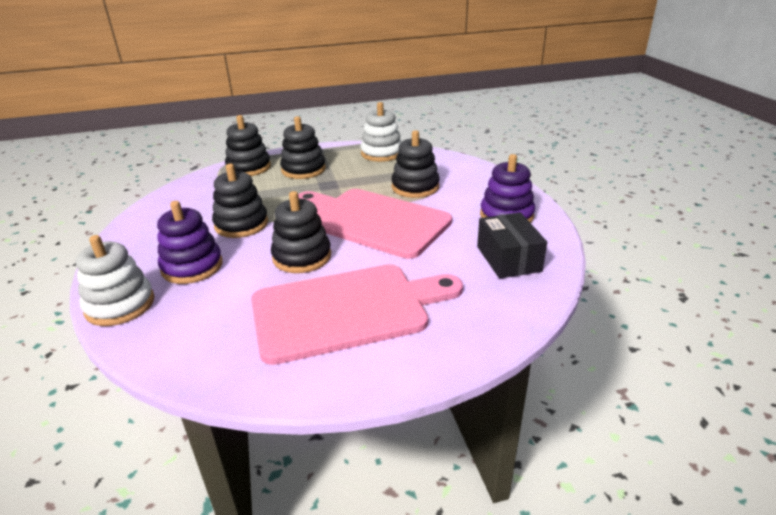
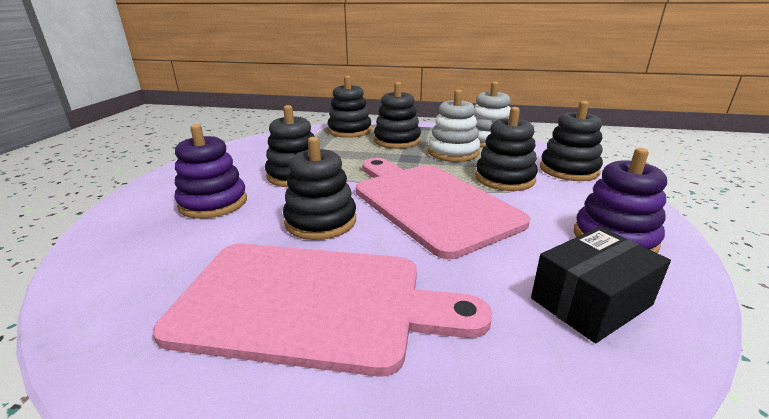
camera: 25 degrees right, 5 degrees down
white stacking toy [76,235,154,326] -> white stacking toy moved to [428,90,480,162]
black box [477,213,547,278] -> black box turned 45 degrees clockwise [531,227,671,343]
none -> black stacking toy [540,101,603,181]

